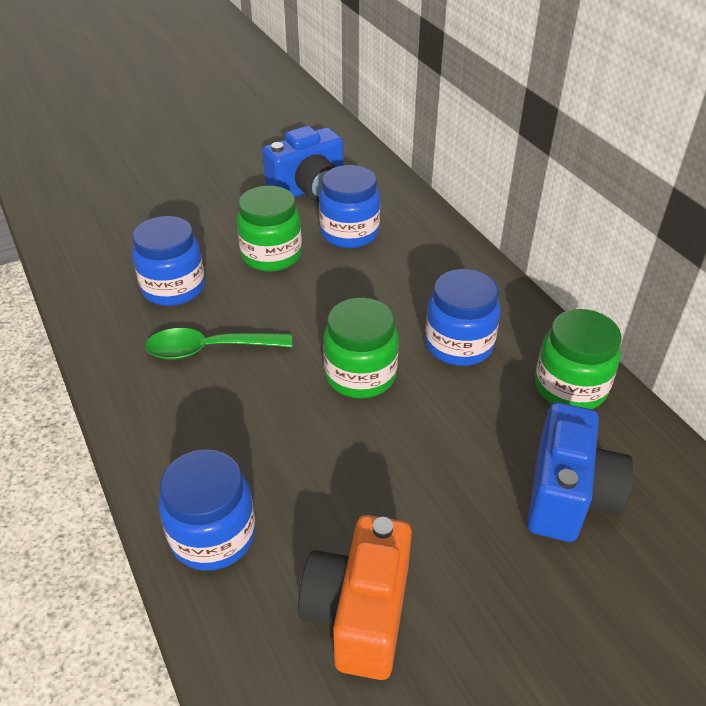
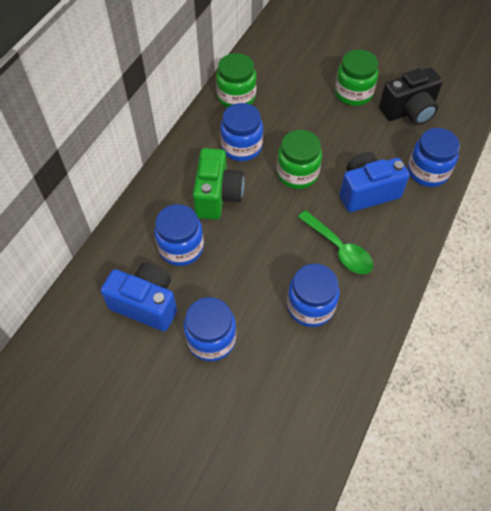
camera: 125 degrees left, 15 degrees up
green jar [237,185,302,272] -> green jar moved to [335,50,378,106]
orange camera [298,515,412,680] -> black camera [379,67,443,125]
blue camera [527,402,633,542] -> blue camera moved to [340,152,409,212]
none -> blue jar [184,297,236,361]
none -> green camera [193,148,244,220]

